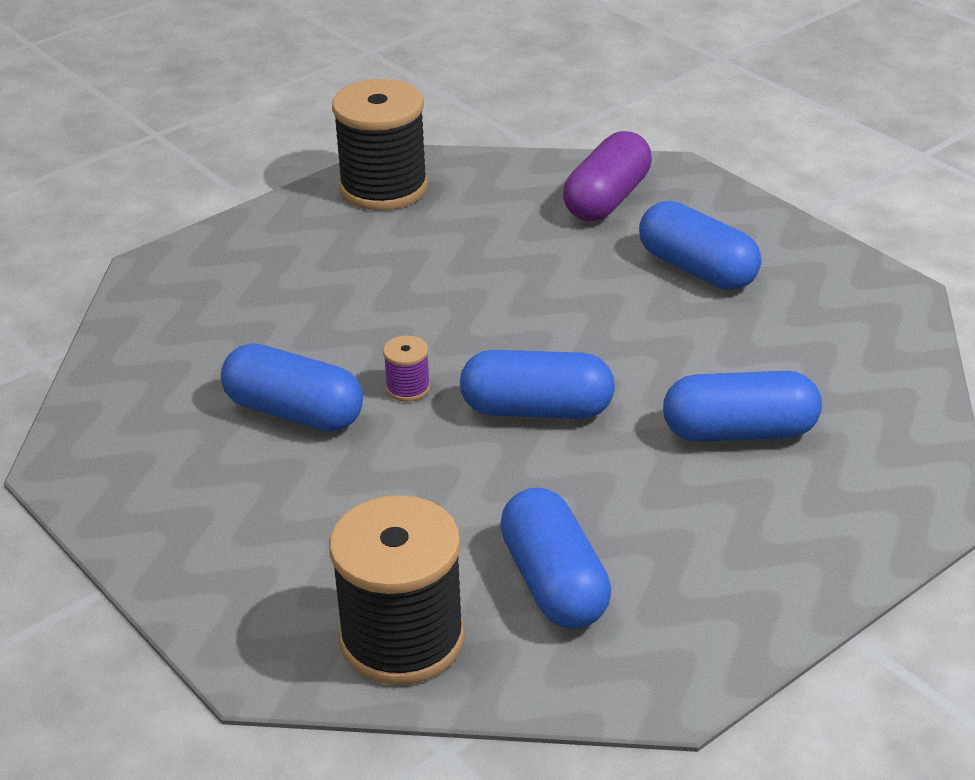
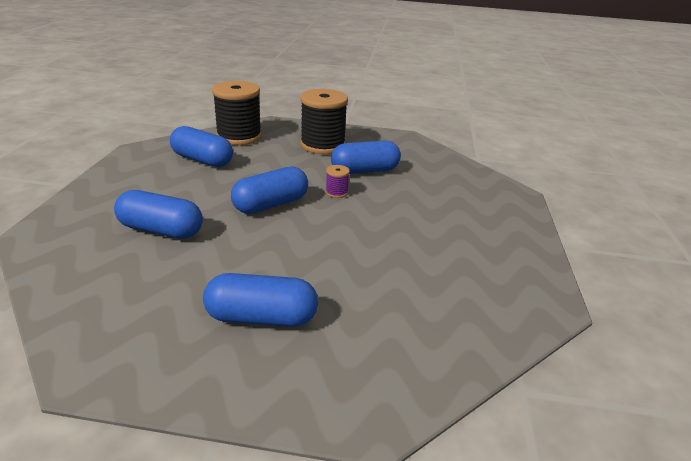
camera: 135 degrees right, 5 degrees down
black spool [332,79,428,210] -> black spool moved to [300,89,348,154]
purple capsule [563,131,652,221] -> none
blue capsule [663,371,822,442] -> blue capsule turned 60 degrees clockwise [114,190,203,239]

